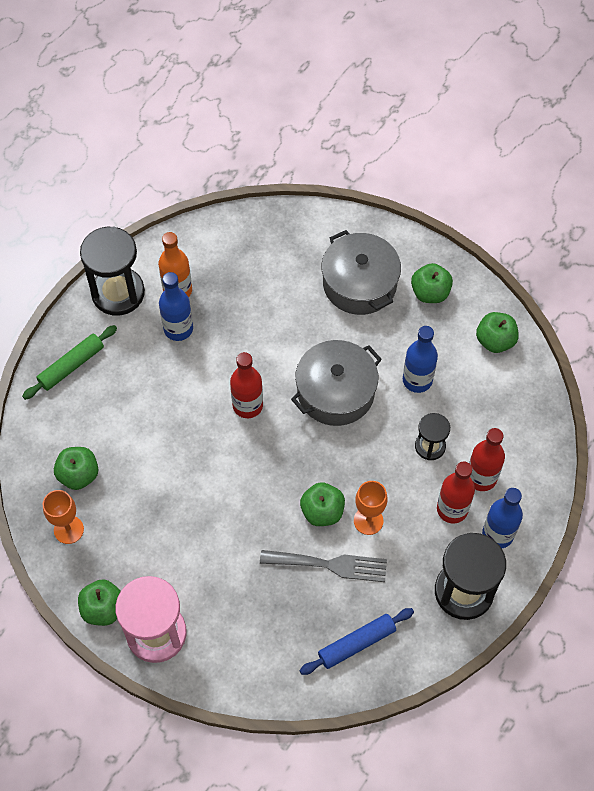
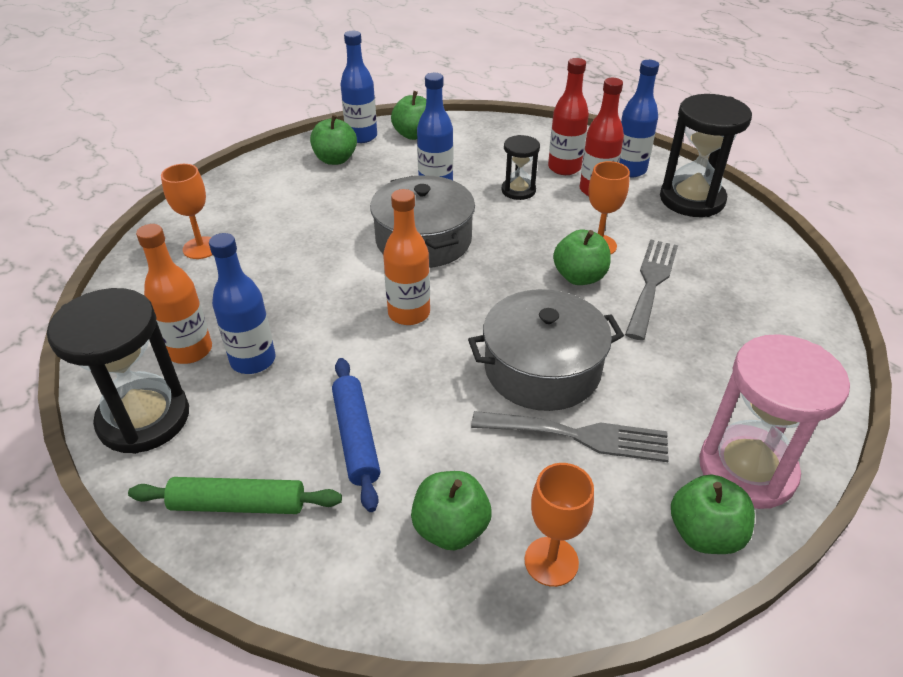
camera: 75 degrees left, 20 degrees down
green rolling pin [22,325,117,400] -> green rolling pin turned 60 degrees counterclockwise [128,477,342,514]
red bottle [230,352,263,418] -> orange bottle [383,189,430,325]
blue rolling pin [300,608,414,675] -> blue rolling pin moved to [332,358,380,512]
grey pot [322,230,401,315] -> grey pot moved to [468,289,624,411]
none -> orange goblet [161,164,212,259]
none -> blue bottle [341,31,377,143]
none -> grey fork [471,411,669,462]

